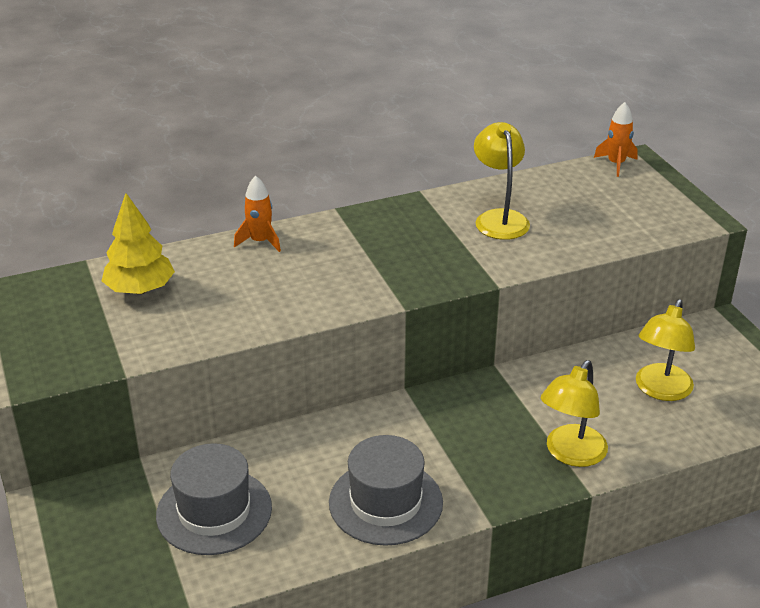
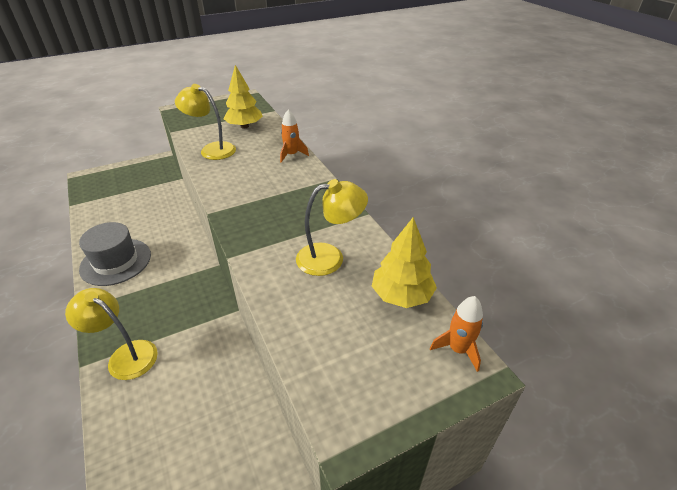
camera: 85 degrees right, 5 degrees up
grey hat [156,443,272,555] -> none
yellow lamp [636,299,695,401] -> yellow lamp moved to [175,84,236,160]
none -> yellow tree [372,217,437,308]

